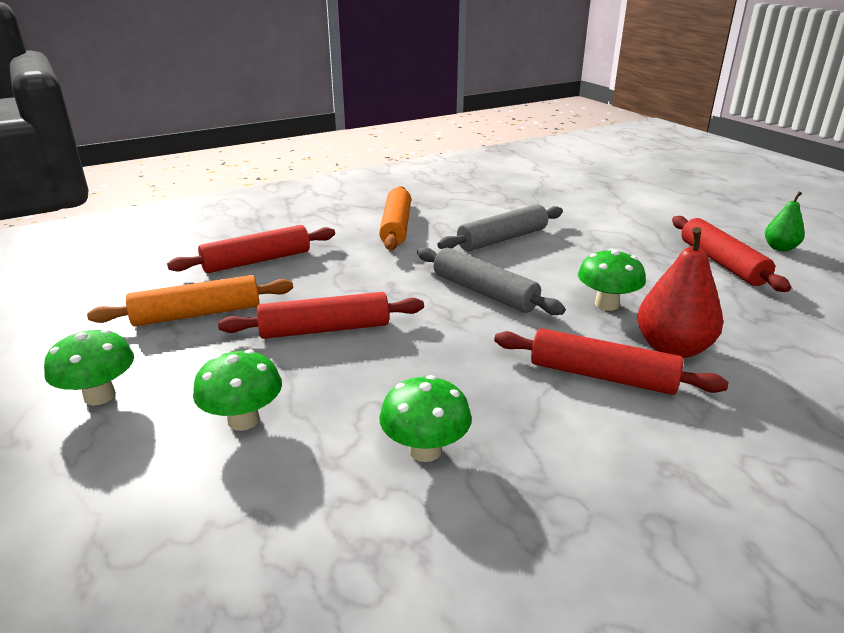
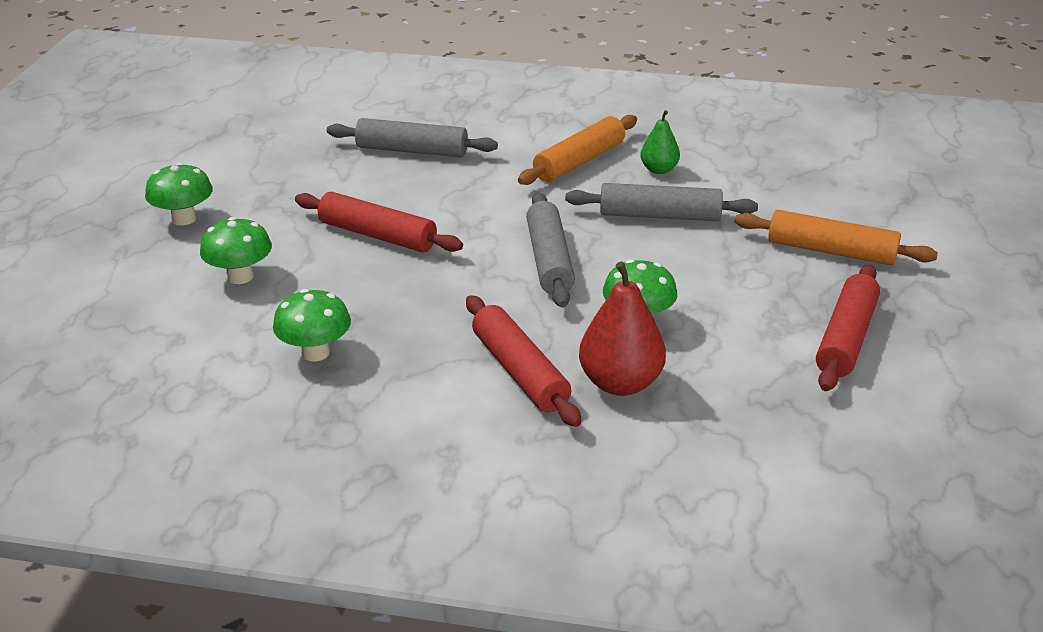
camera: 40 degrees right, 5 degrees up
orange rolling pin [87,275,293,326] -> orange rolling pin moved to [735,210,938,265]
red rolling pin [167,225,335,273] -> grey rolling pin [327,118,498,157]
green pear [765,191,805,251] -> green pear moved to [640,110,680,174]

